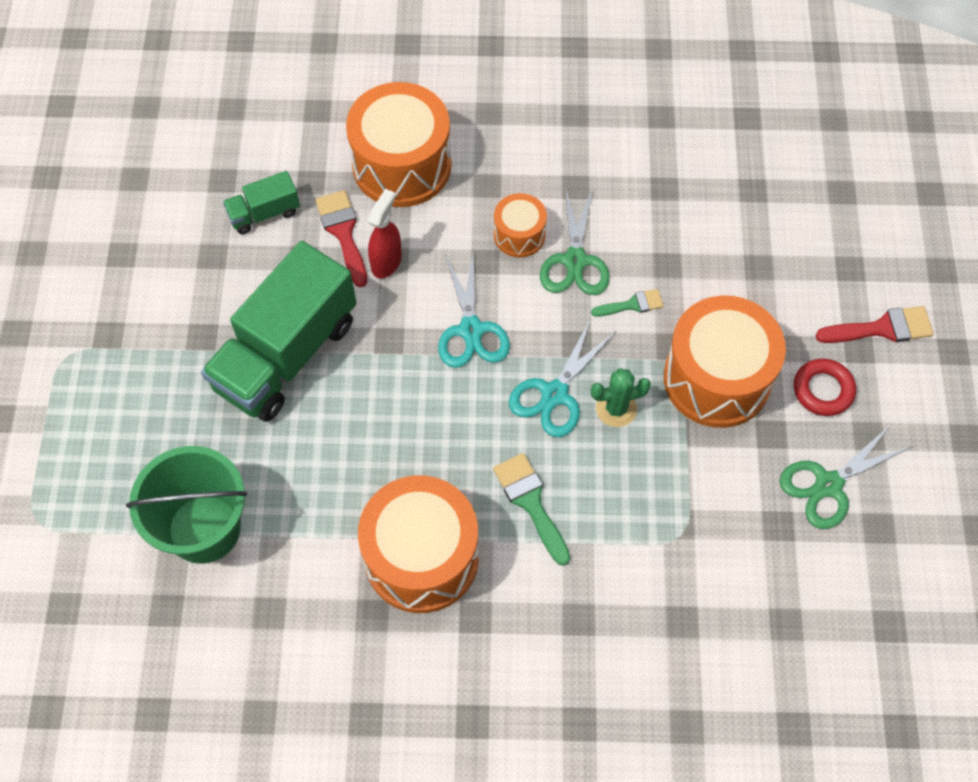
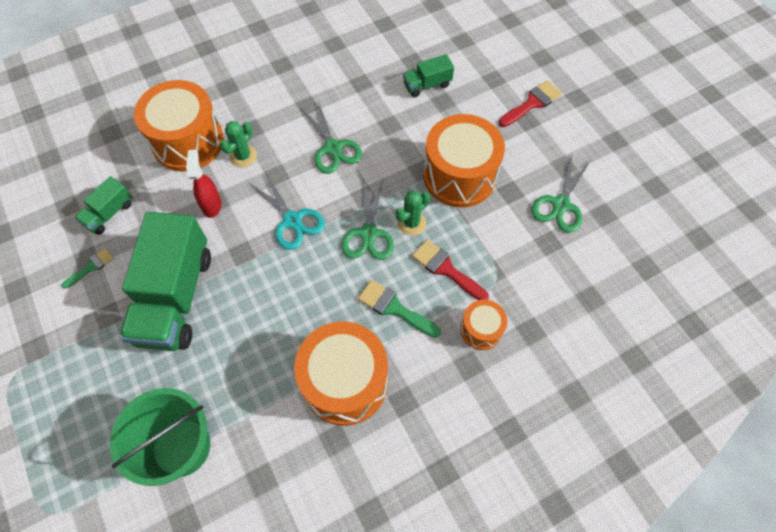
camera: 30 degrees left, 0 degrees up
red brush [315,190,367,287] -> red brush moved to [412,240,489,300]
orange drum [494,193,547,257] -> orange drum moved to [460,299,508,350]
turquoise scissors [509,318,615,437] -> green scissors [341,178,394,260]
green brush [591,289,664,317] -> green brush moved to [61,248,114,289]
red ring [794,359,856,416] -> none
none -> green cactus [220,121,257,168]
none -> green truck [403,54,454,97]

